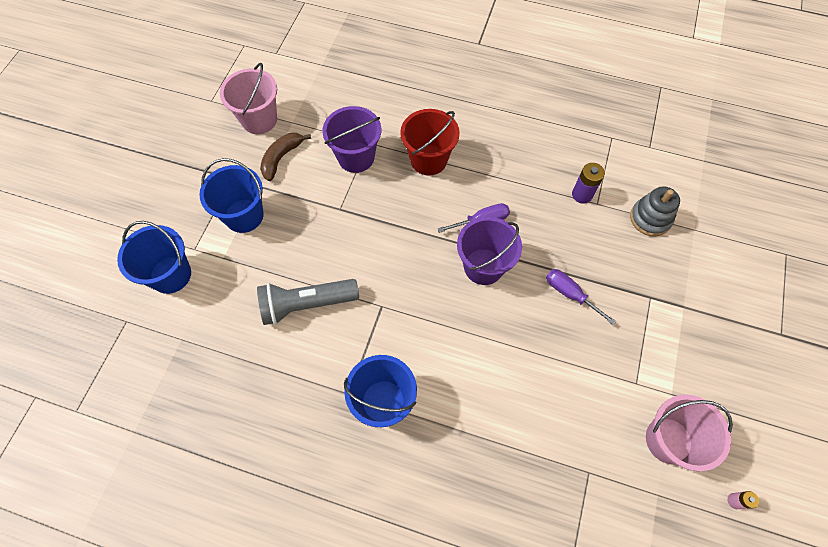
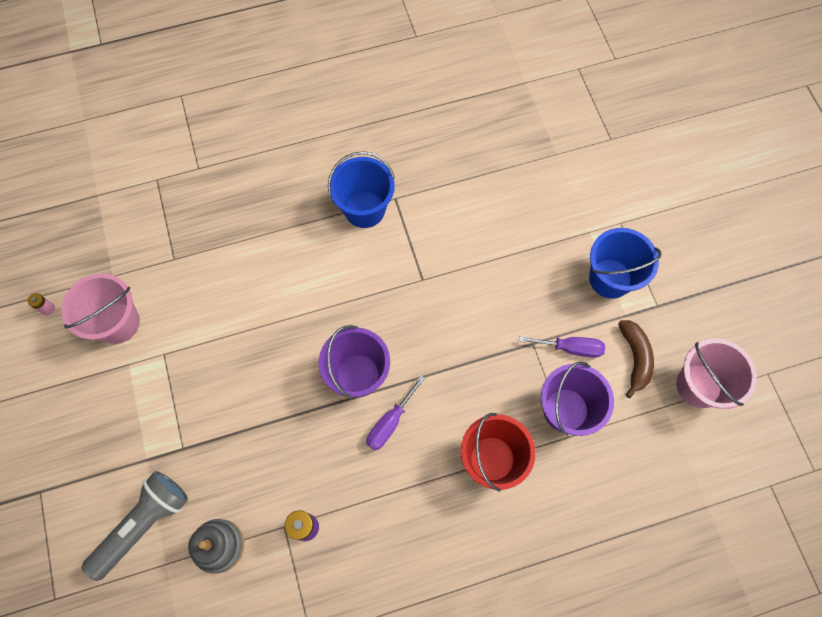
camera: 145 degrees right, 5 degrees up
blue bucket [117,221,191,294] -> none
grey flashlight [257,279,359,325] -> grey flashlight moved to [81,471,188,581]
purple screwdriver [546,269,616,325] -> purple screwdriver moved to [519,336,605,358]

